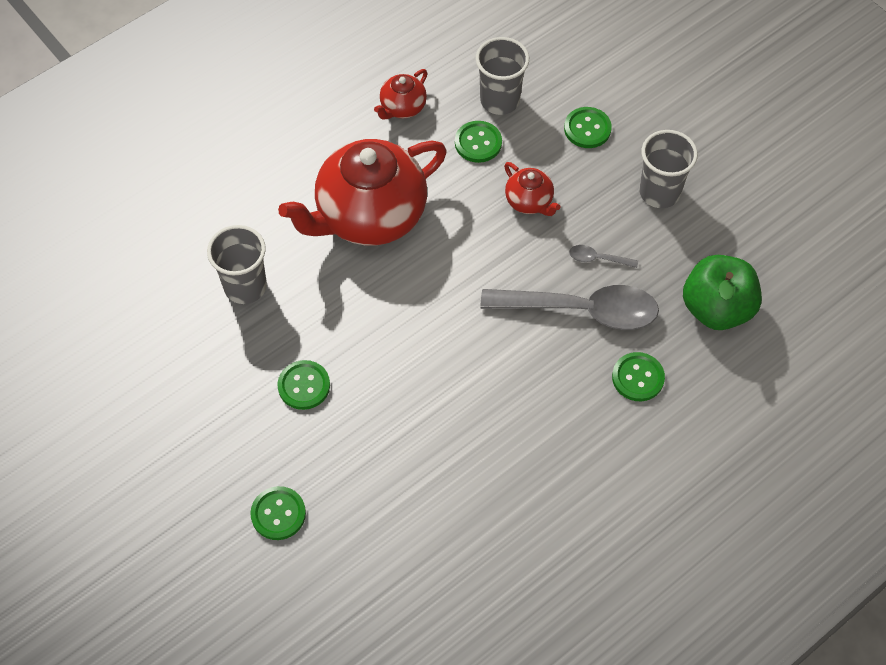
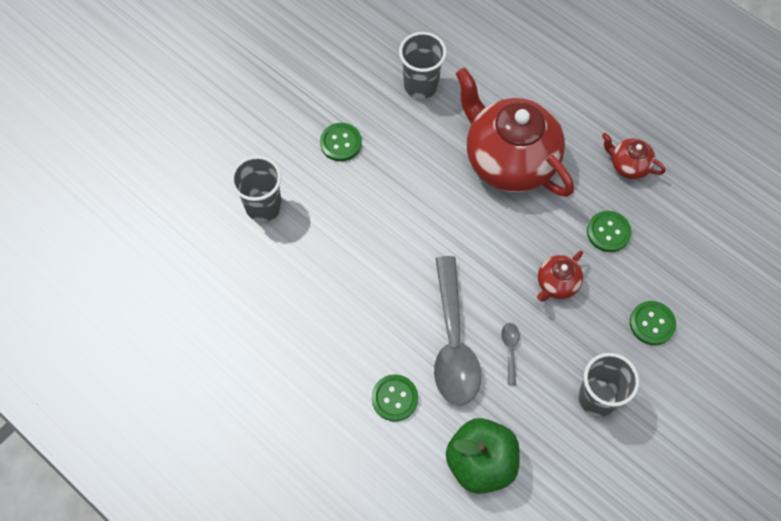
camera: 80 degrees right, 5 degrees up
green button [250,486,306,540] -> none
grey cup [476,37,529,115] -> grey cup moved to [231,156,282,222]

